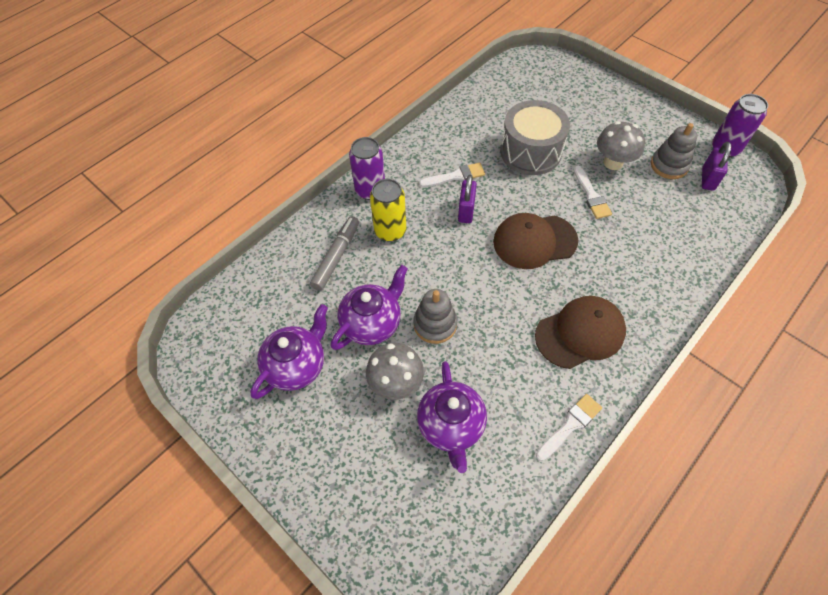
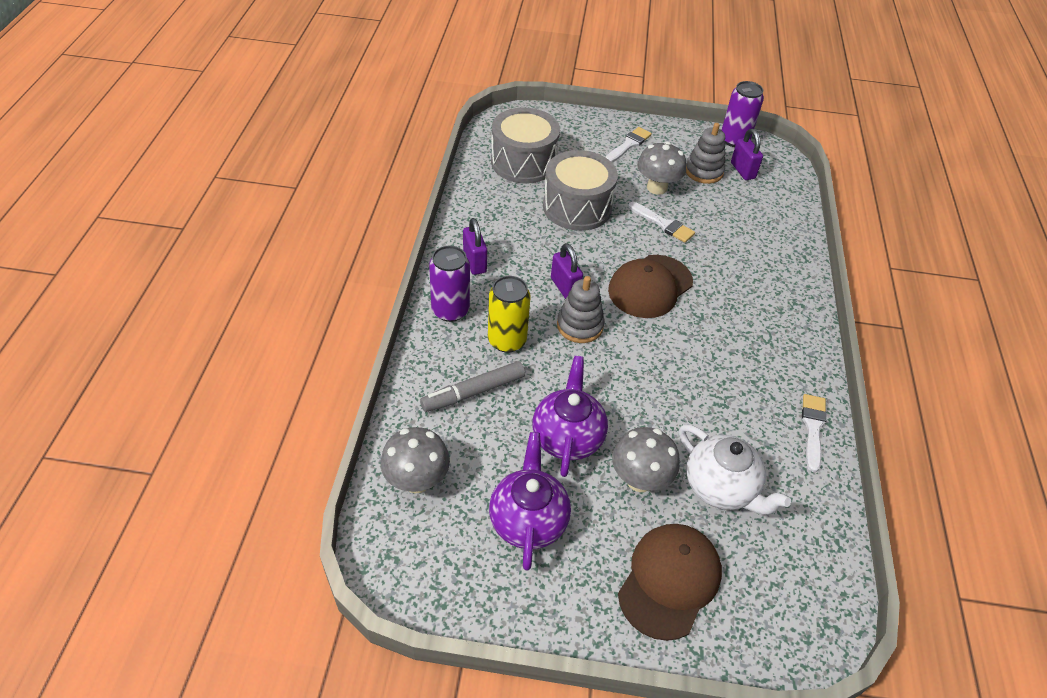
camera: 40 degrees left, 10 degrees down
grey marker [310,216,359,291] -> grey marker turned 105 degrees counterclockwise [420,361,525,412]
grey stacking toy [414,289,457,344] -> grey stacking toy moved to [557,276,605,343]
purple teapot [417,361,487,473] -> white teapot [679,424,791,515]
white brush [419,162,485,187] -> white brush moved to [606,127,652,163]
brown cap [535,296,626,369] -> brown cap moved to [618,524,722,641]
none -> grey mushroom [380,427,450,494]
none -> purple padlock [463,218,487,275]
none -> grey drum [491,107,560,184]

